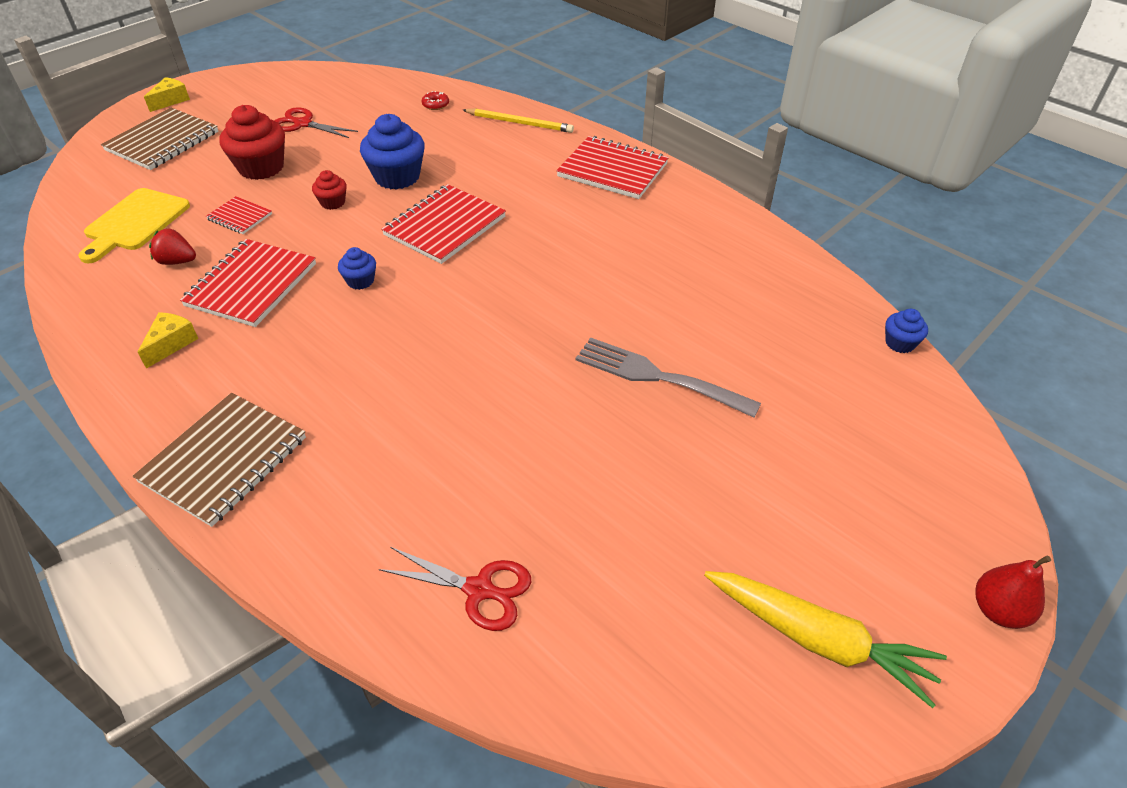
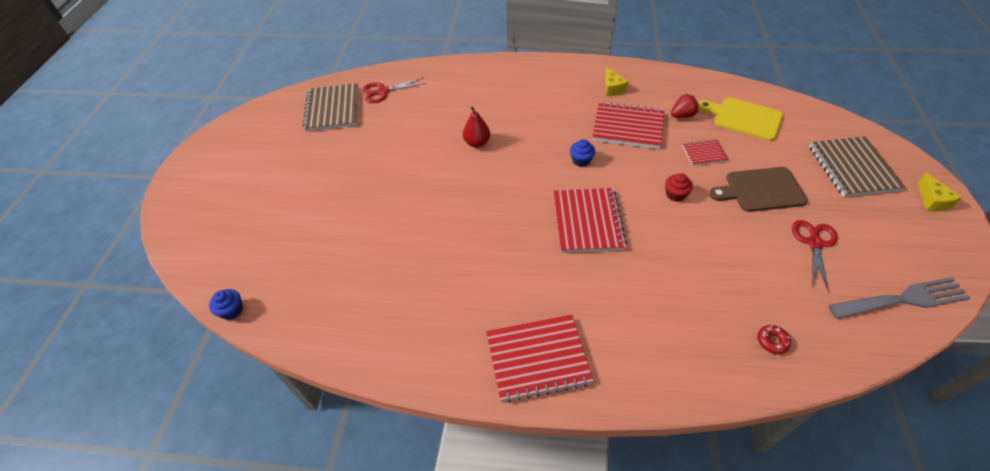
camera: 145 degrees right, 5 degrees up
yellow cutting board [78,188,190,263] -> yellow cutting board turned 45 degrees counterclockwise [698,97,783,141]
brown notebook [133,393,306,527] -> brown notebook moved to [302,83,359,132]
red notebook [180,239,316,327] -> red notebook turned 60 degrees counterclockwise [592,102,664,149]
red cupcake [219,105,285,180] -> brown cutting board [709,167,808,212]
red scissors [274,107,358,138] -> red scissors turned 60 degrees counterclockwise [792,220,838,292]
blue cupcake [360,114,425,190] -> none
yellow pencil [463,108,574,133] -> none
grey fork [575,337,761,418] -> grey fork moved to [828,277,970,319]
yellow carrot [704,571,947,708] -> none
red pear [975,555,1051,629] -> red pear moved to [463,106,490,148]

